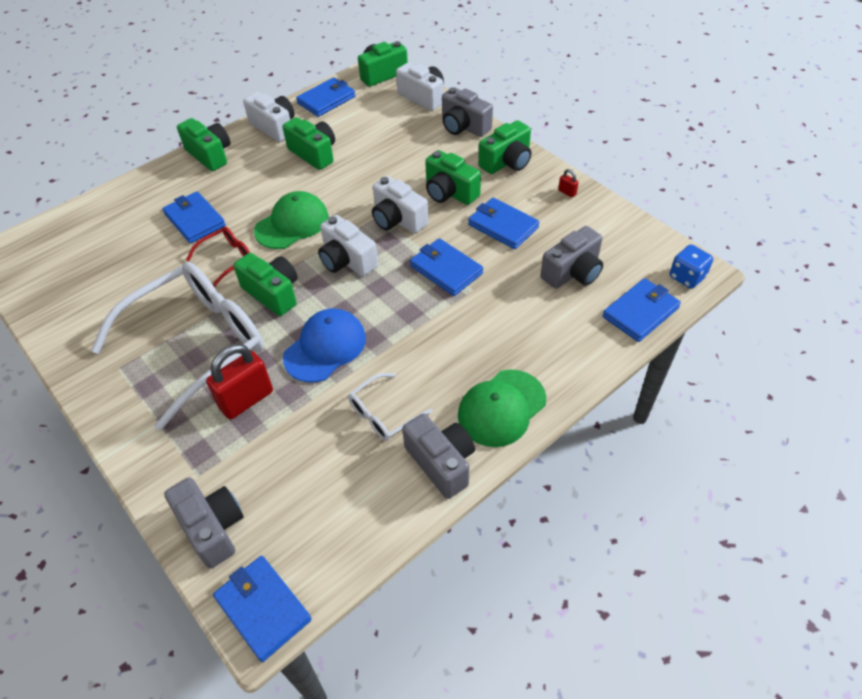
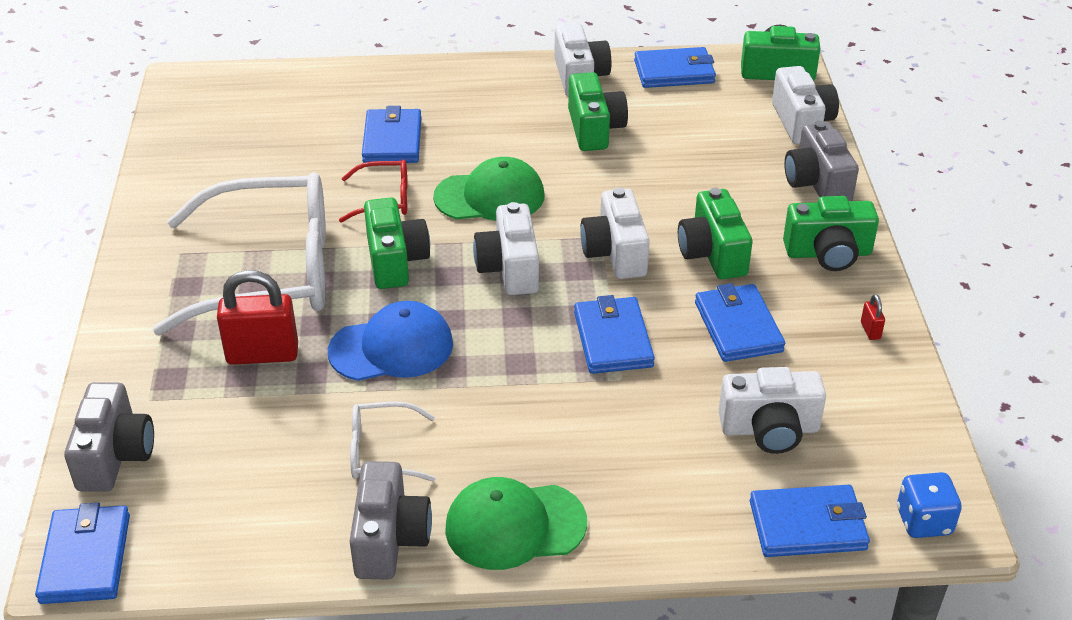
camera: 35 degrees right, 10 degrees down
green camera [177,118,230,171] -> none
grey camera [540,226,603,289] -> white camera [719,367,826,454]

